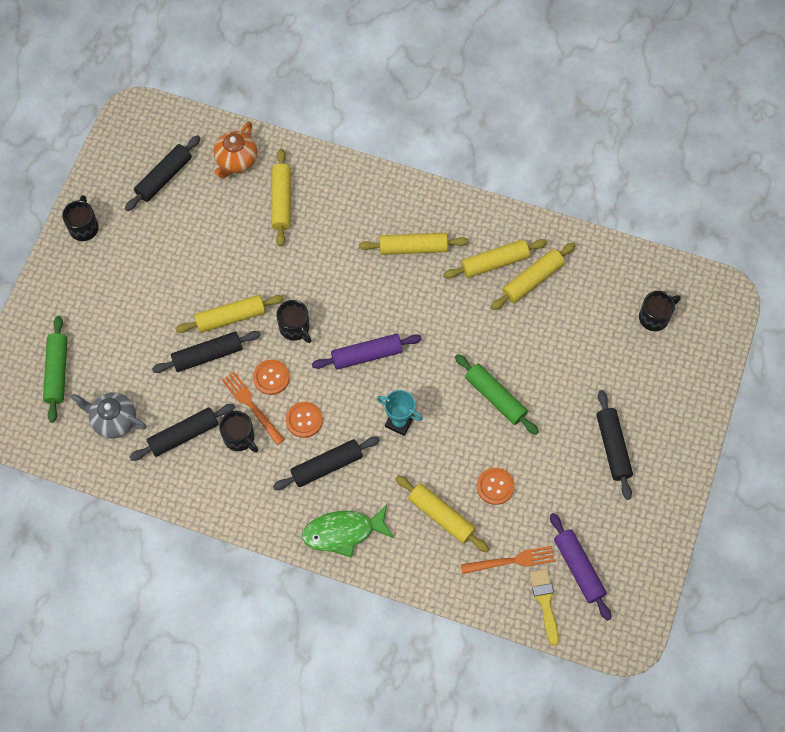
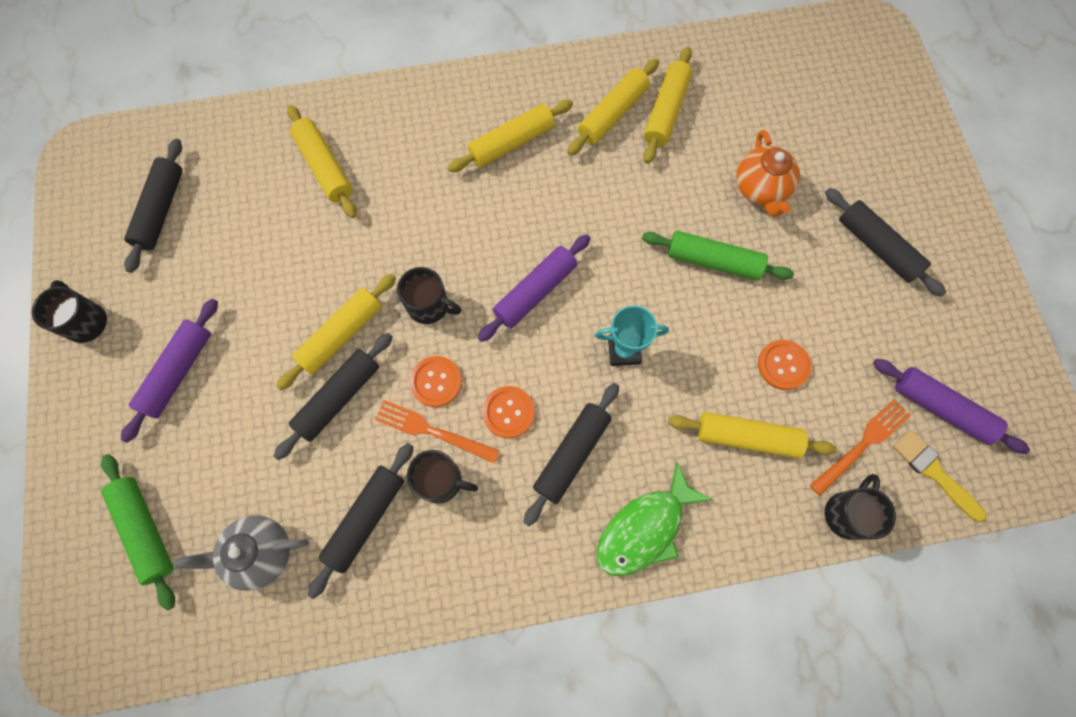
camera: 30 degrees left, 5 degrees up
orange teapot [214,122,257,179] -> orange teapot moved to [736,130,800,217]
black mug [639,291,680,331] -> black mug moved to [825,474,896,540]
none -> purple rolling pin [121,298,218,443]

